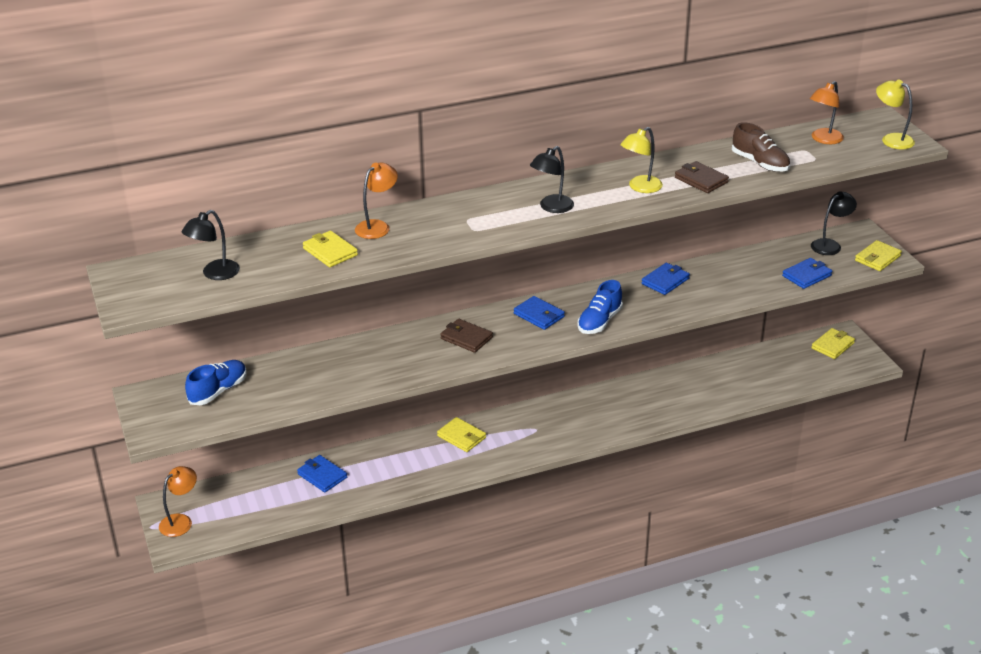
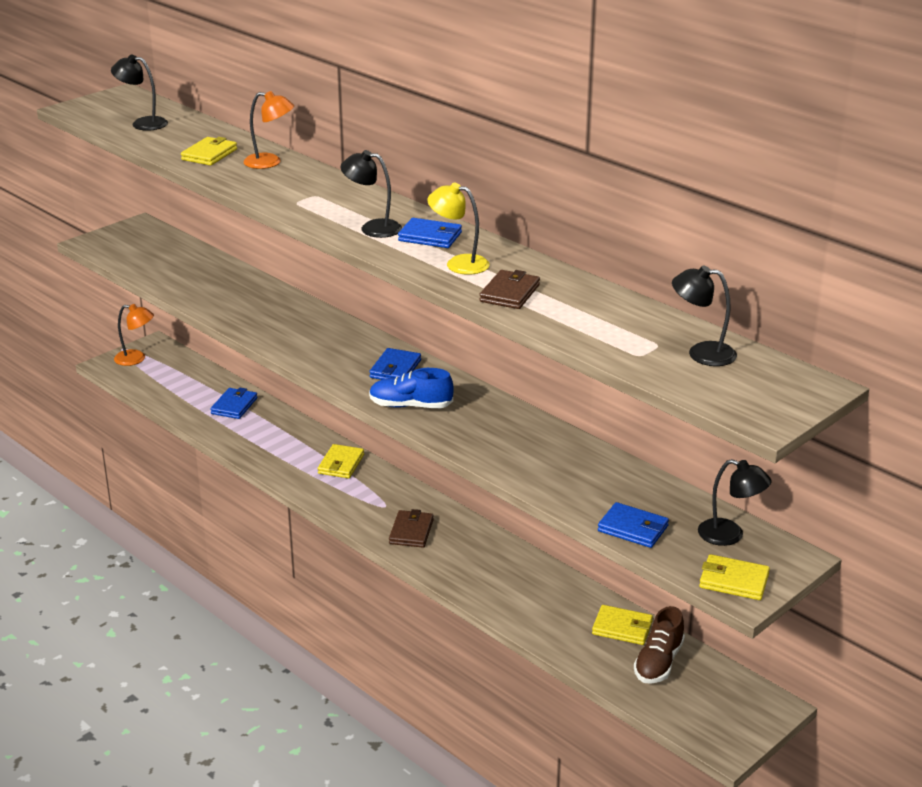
camera: 65 degrees right, 5 degrees down
blue shoe [185,360,247,405] -> none
brown wallet [440,319,493,353] -> brown wallet moved to [389,509,434,548]
blue wallet [641,263,690,295] -> blue wallet moved to [398,218,462,248]
brown shoe [732,122,790,172] -> brown shoe moved to [634,606,685,684]
orange lamp [810,81,844,144] -> black lamp [672,266,737,366]
yellow wallet [811,328,855,359] -> yellow wallet moved to [592,605,653,645]
yellow lamp [876,80,915,150] -> none

